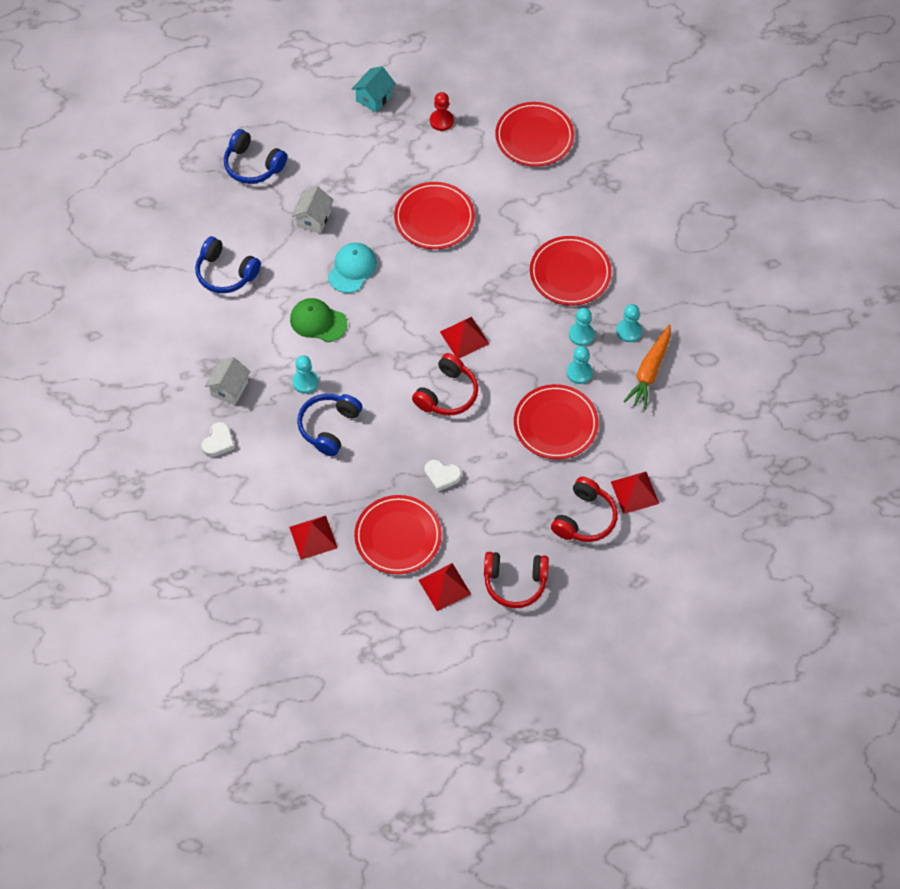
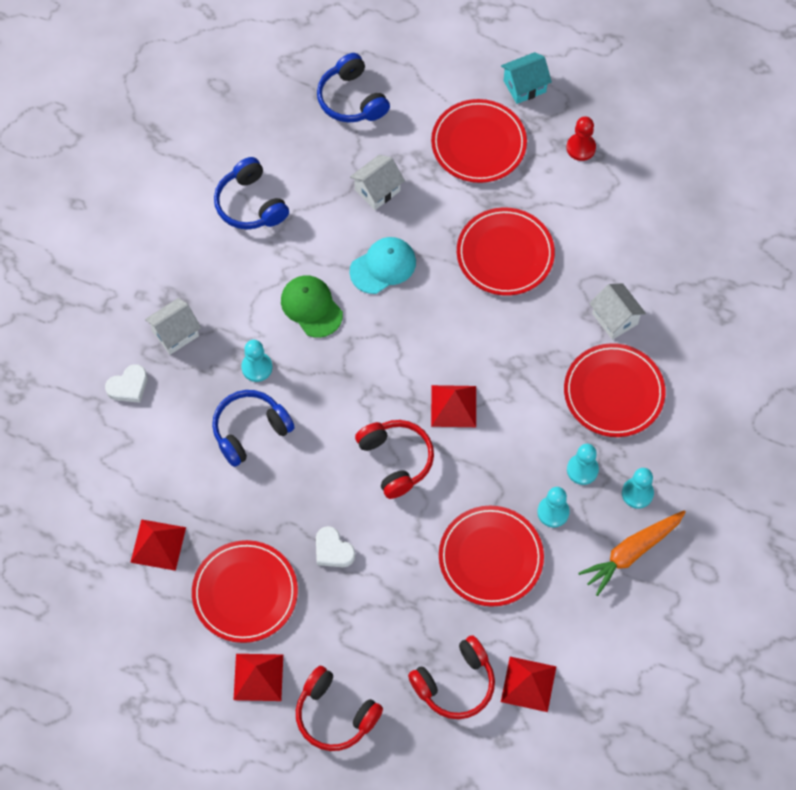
camera: 30 degrees right, 5 degrees up
red headphones [412,353,478,416] -> red headphones turned 90 degrees counterclockwise [355,420,434,499]
red plate [495,102,574,167] -> red plate moved to [431,99,527,183]
none -> white house [589,283,646,340]

